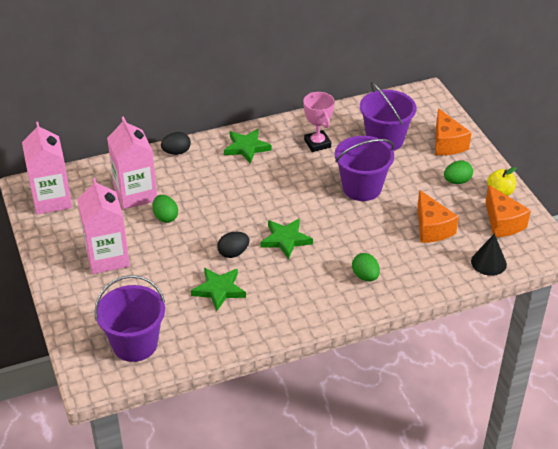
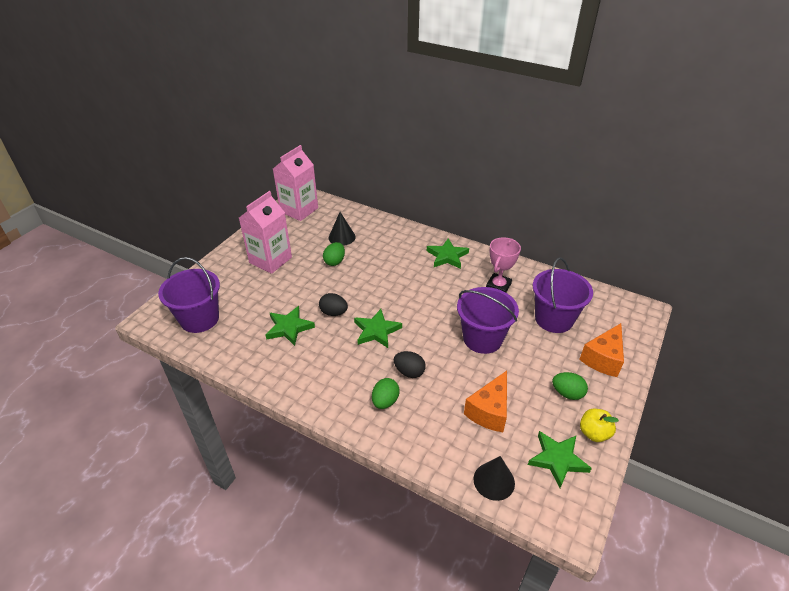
camera: 50 degrees right, 0 degrees up
pink carton [107,116,157,209] -> black cone [328,212,356,246]
black egg [161,132,191,155] -> black egg moved to [394,351,426,378]
orange cheese [486,185,531,237] -> green star [528,431,592,488]

